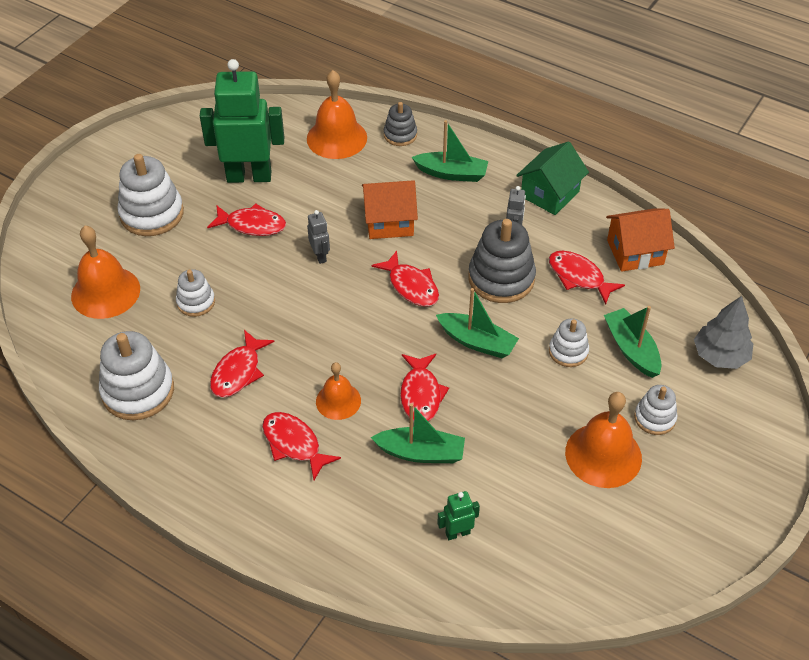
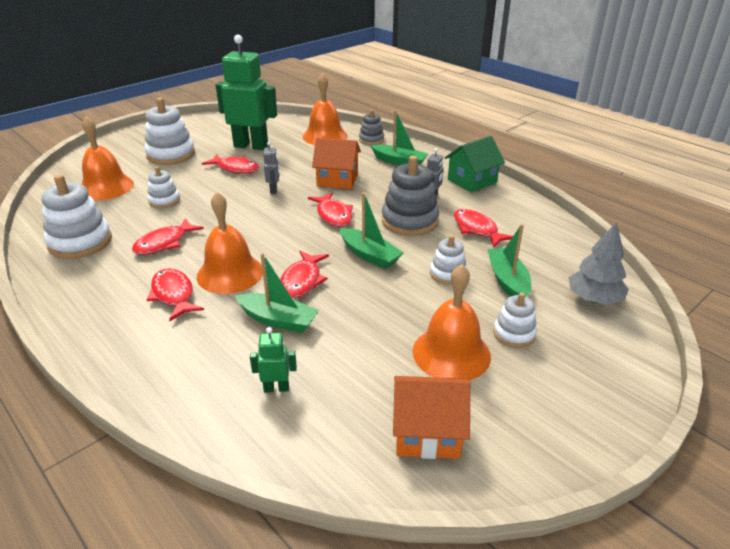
camera: 15 degrees right, 15 degrees down
orange bell [316,362,361,420] -> orange bell [197,192,263,294], size x1.63
orange house [606,208,675,272] -> orange house moved to [393,376,470,459]

